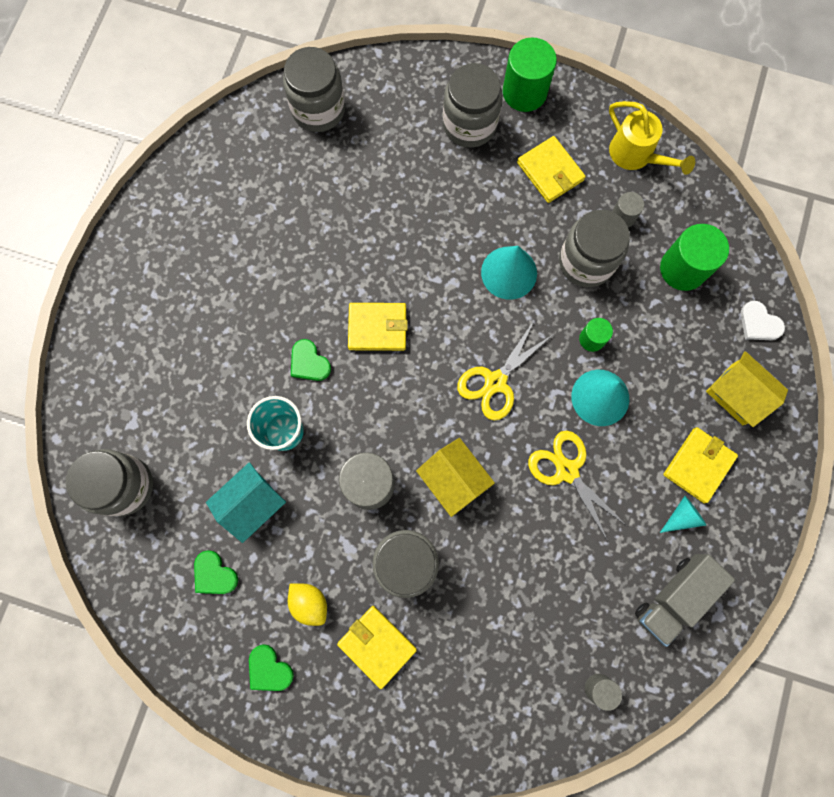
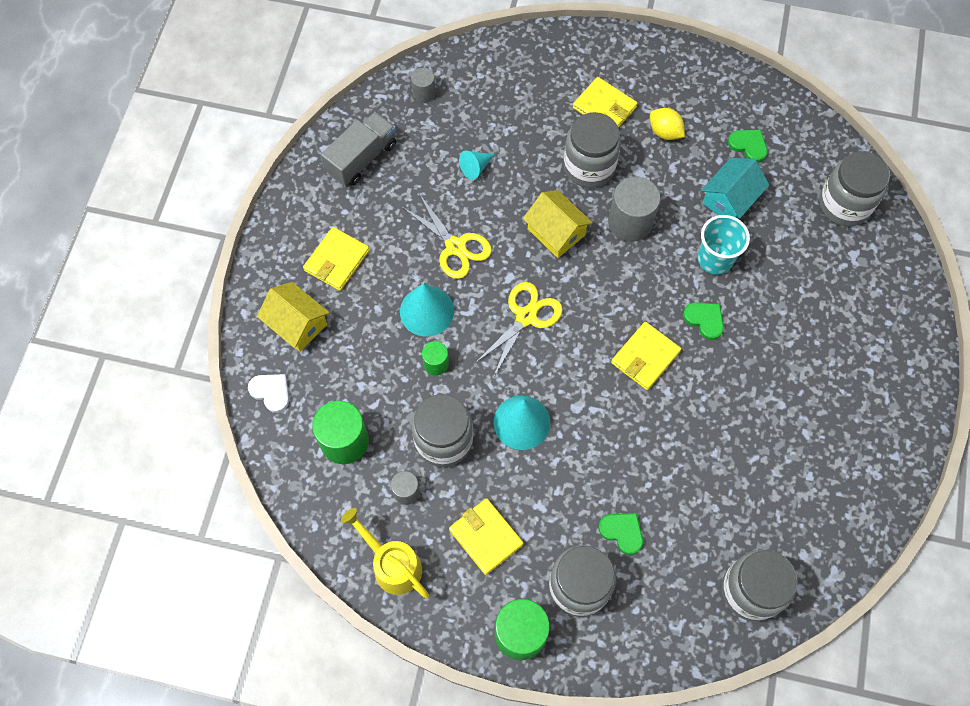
camera: 175 degrees right, 10 degrees down
green heart [249,644,294,691] -> green heart moved to [599,513,643,555]
yellow wallet [348,303,408,351] -> yellow wallet turned 45 degrees counterclockwise [611,322,681,390]
turquoise cone [660,496,706,533] -> turquoise cone moved to [459,151,495,180]

